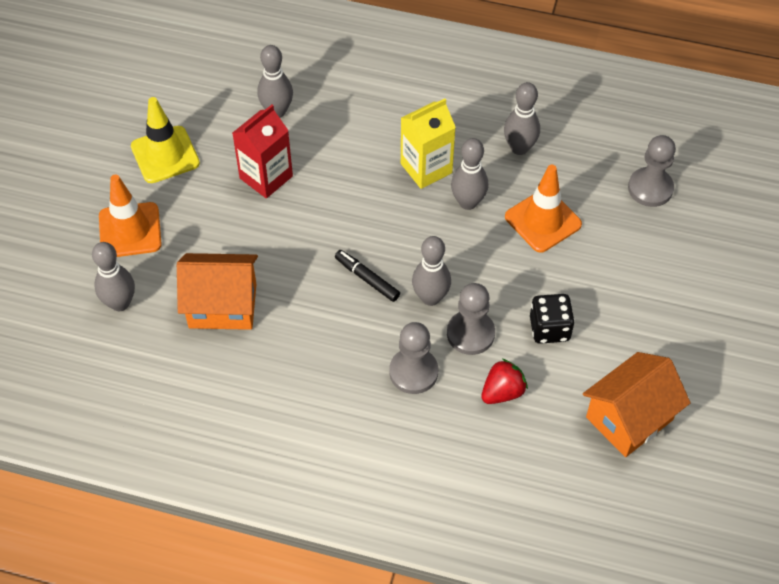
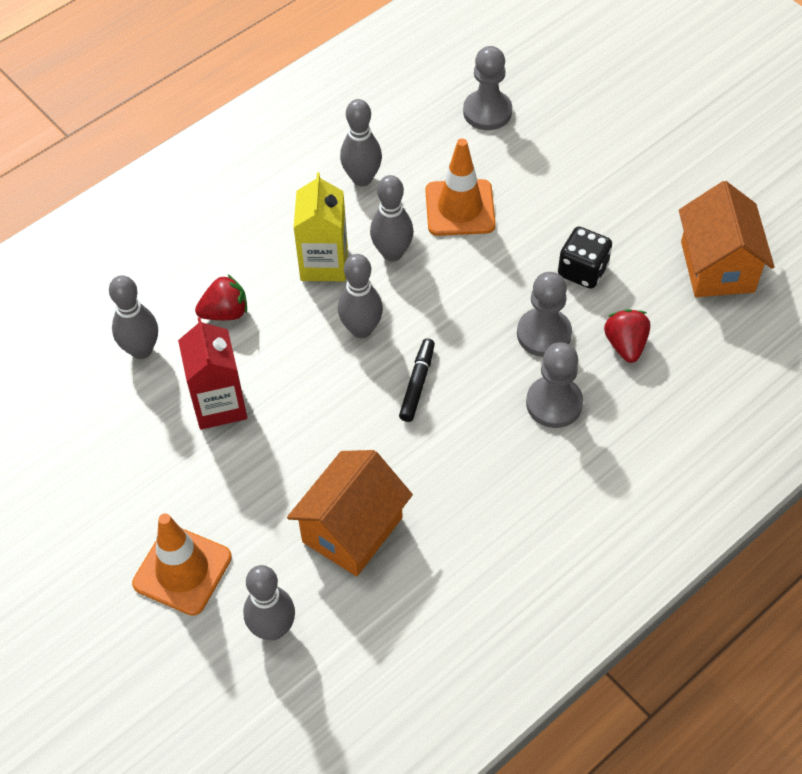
camera: 55 degrees left, 0 degrees up
yellow traffic cone [131,97,200,183] -> none
black marker [335,250,400,302] -> black marker turned 120 degrees clockwise [399,338,435,422]
grey bowling pin [412,236,451,306] -> grey bowling pin moved to [338,254,383,338]
none -> red strawberry [195,275,247,320]

